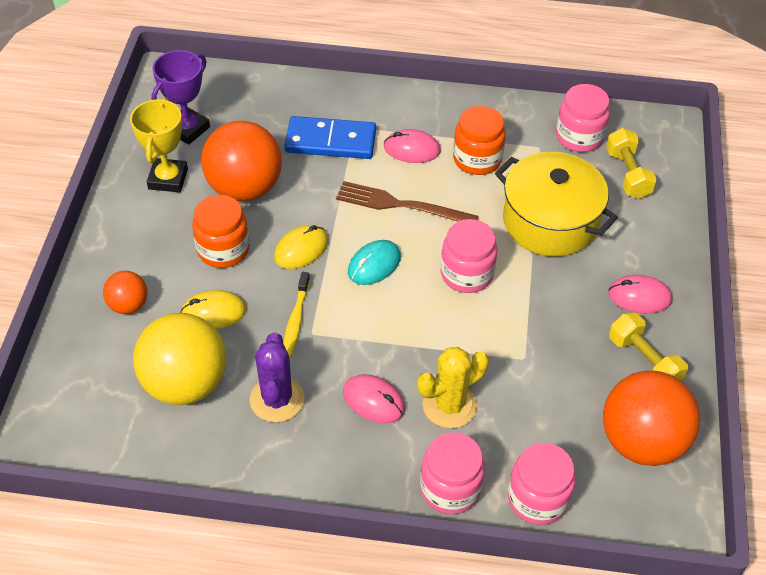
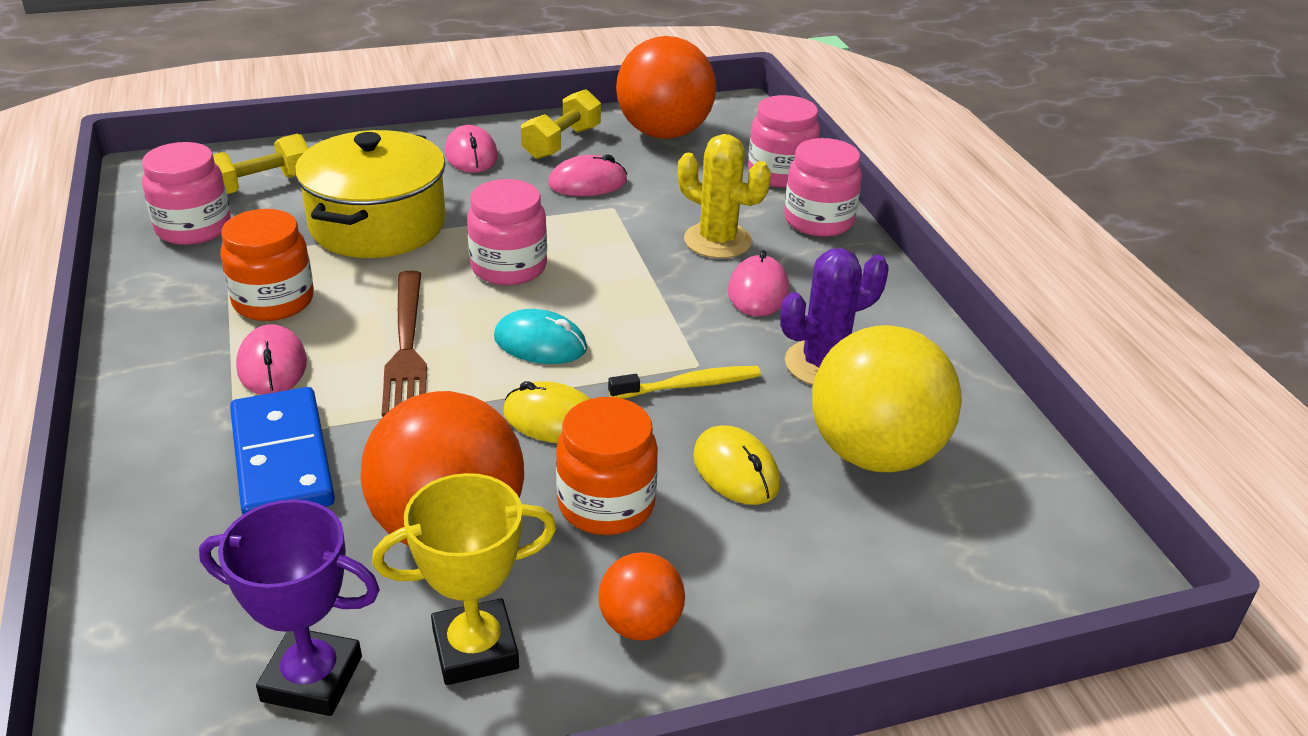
camera: 115 degrees left, 15 degrees down
orange ball [103,271,147,314] -> orange ball moved to [598,552,685,641]
none -> pink mouse [548,154,627,196]

